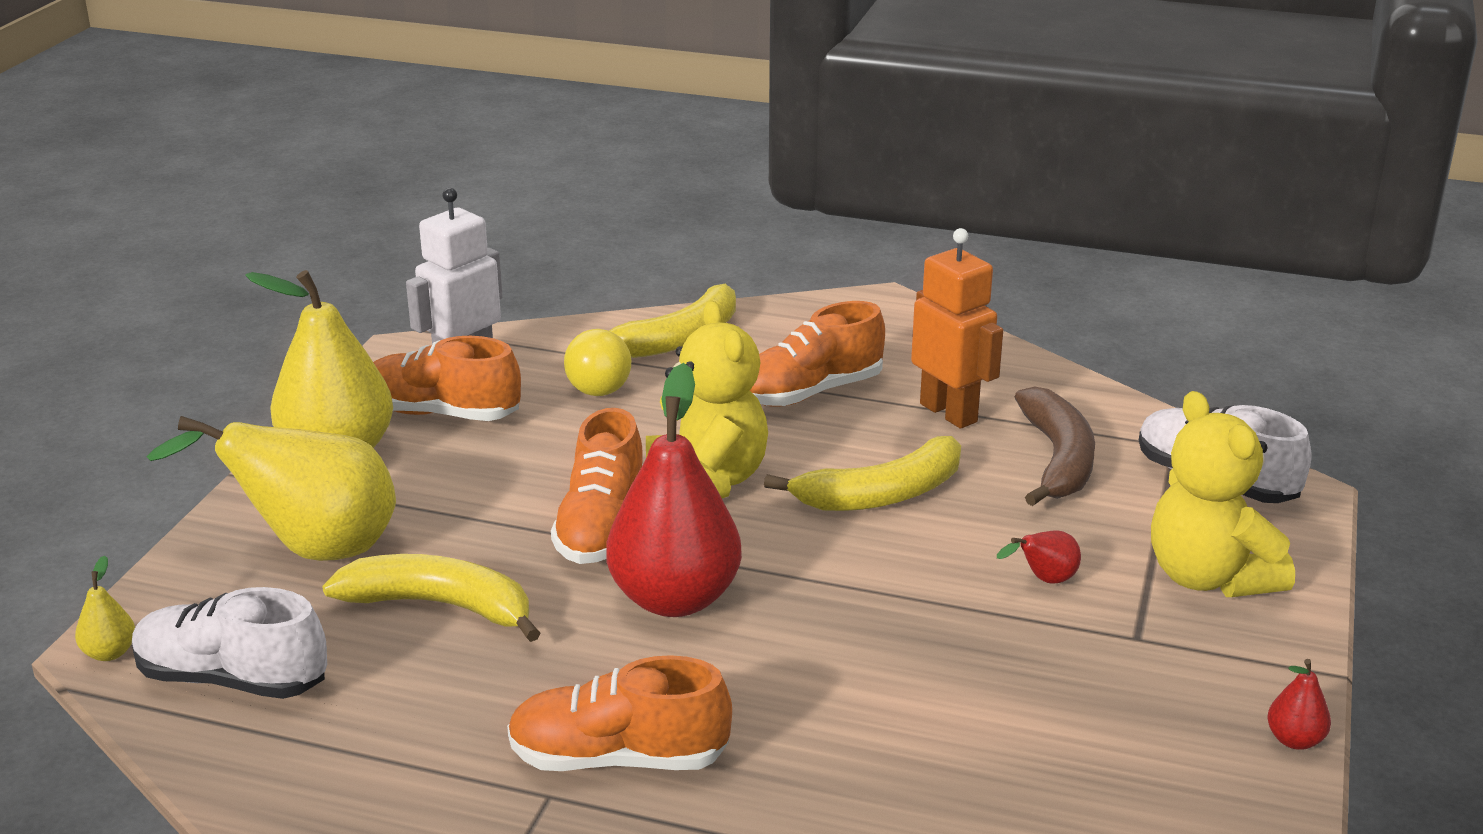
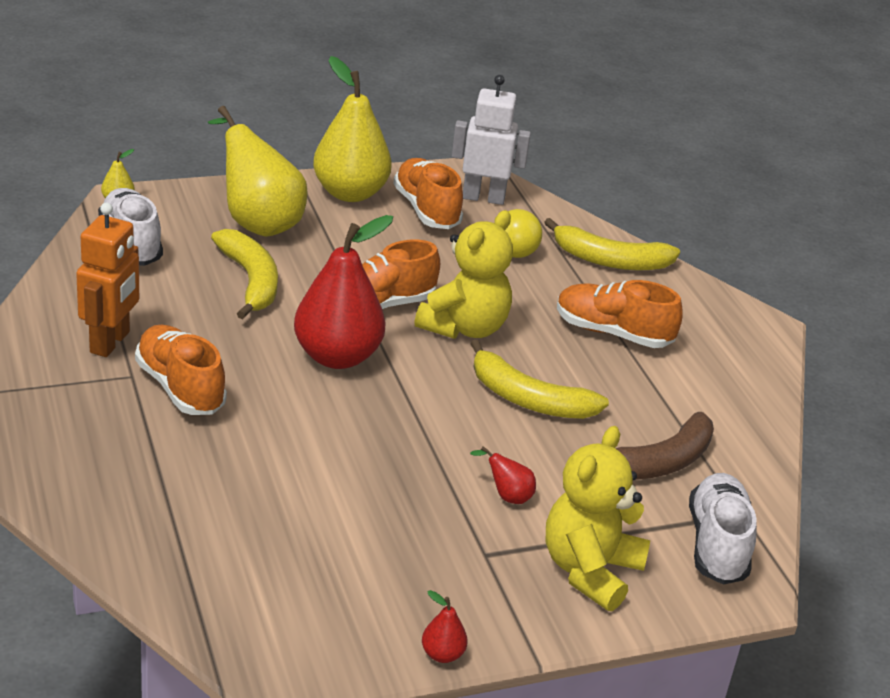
camera: 50 degrees right, 5 degrees up
orange robot [911,228,1003,429] -> orange robot moved to [76,203,139,357]

